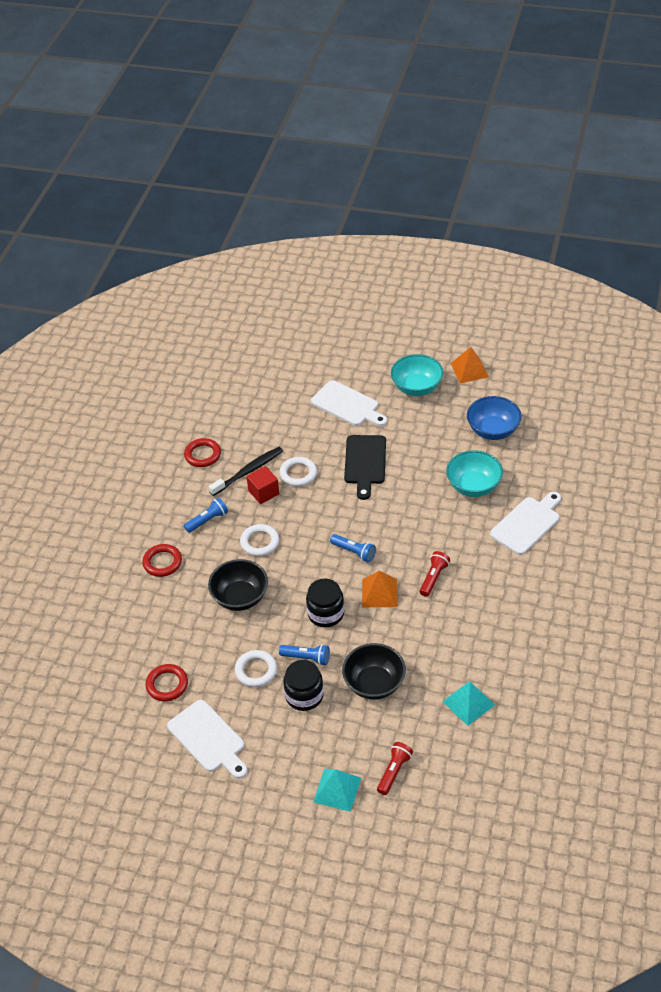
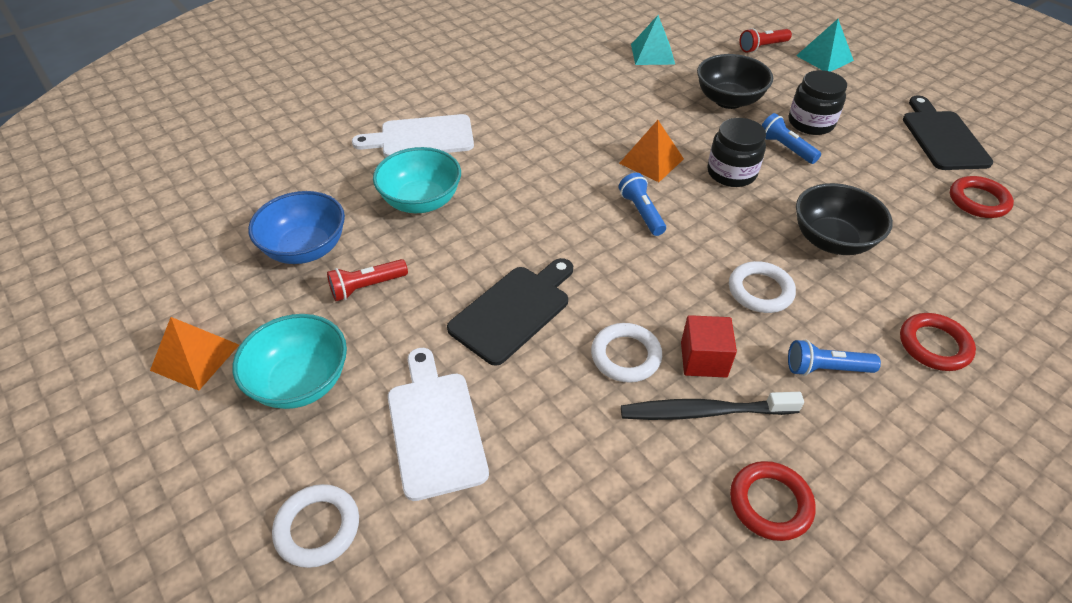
camera: 145 degrees left, 0 degrees up
white cutting board [167,700,248,779] -> black cutting board [903,95,993,170]
white ring [235,650,277,687] -> white ring moved to [272,484,359,568]
red flashlight [419,551,450,597] -> red flashlight moved to [327,259,408,301]

